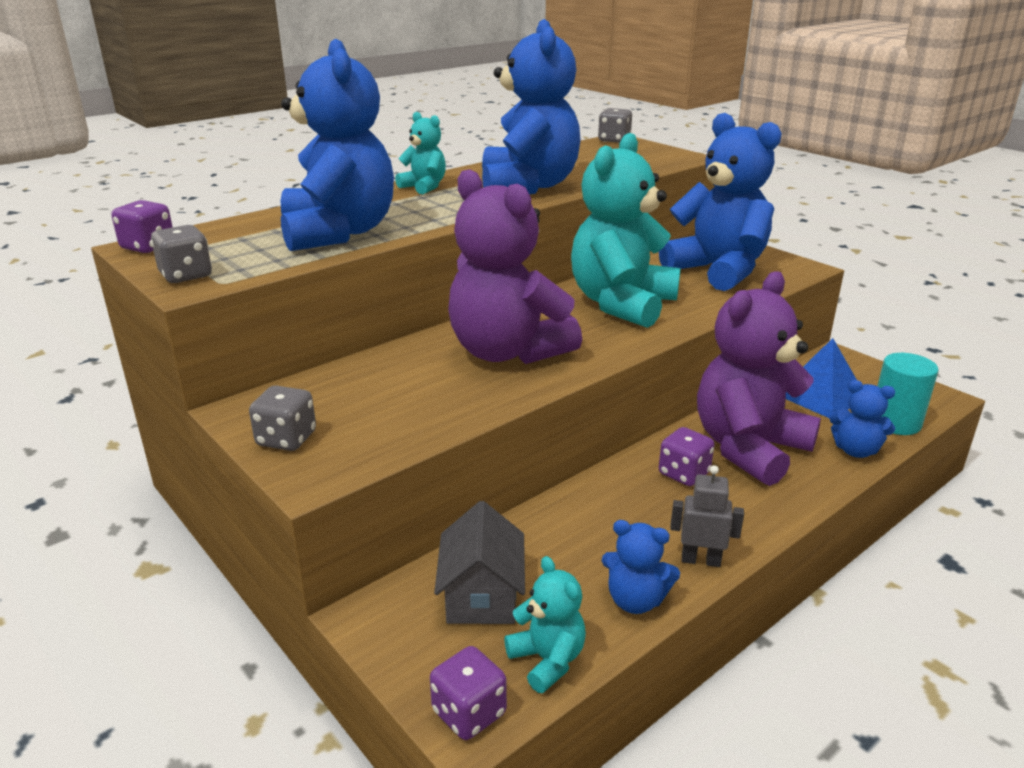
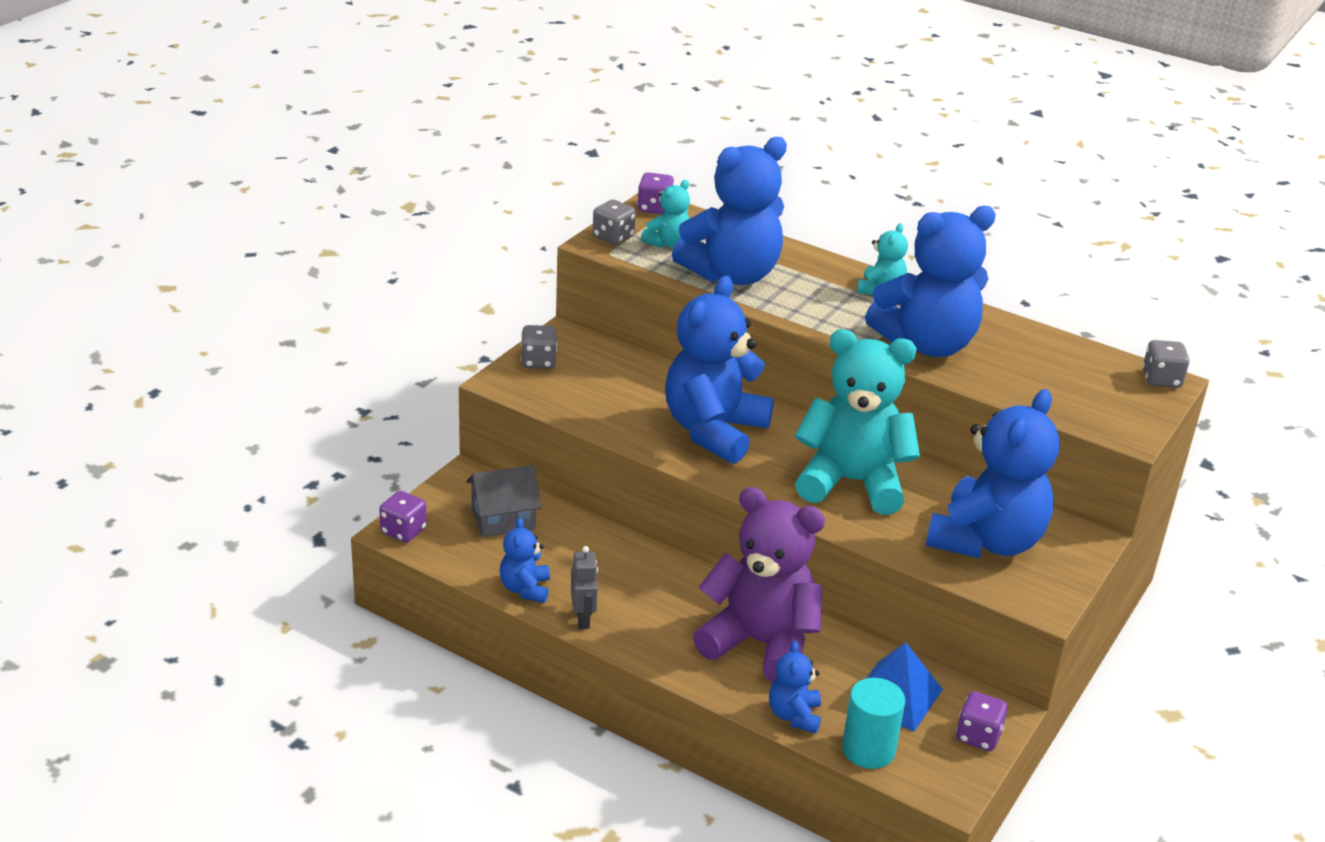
camera: 70 degrees right, 5 degrees up
purple teddy bear [448,169,582,364] -> blue teddy bear [665,276,774,464]
turquoise teddy bear [504,556,586,693] -> turquoise teddy bear moved to [641,180,690,248]
purple dice [659,427,714,486] -> purple dice moved to [956,691,1008,751]

